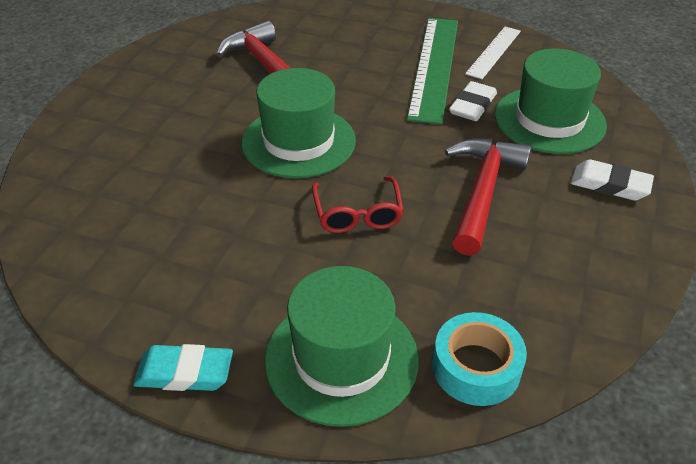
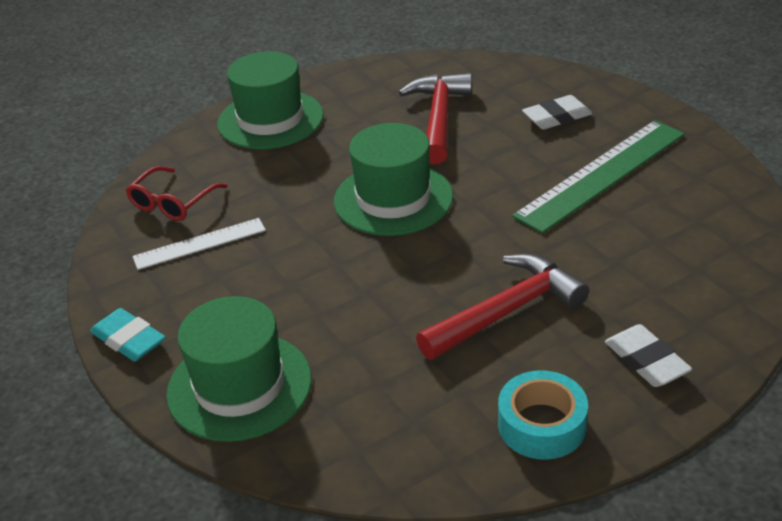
camera: 40 degrees right, 5 degrees down
red glasses [312,176,404,233] -> red glasses moved to [126,166,227,221]
turquoise tape [433,312,527,406] -> turquoise tape moved to [498,370,588,460]
white eraser [449,81,497,121] -> white eraser moved to [522,95,592,130]
white ruler [465,27,521,79] -> white ruler moved to [132,218,266,270]
green hat [495,49,607,154] -> green hat moved to [217,51,324,149]

